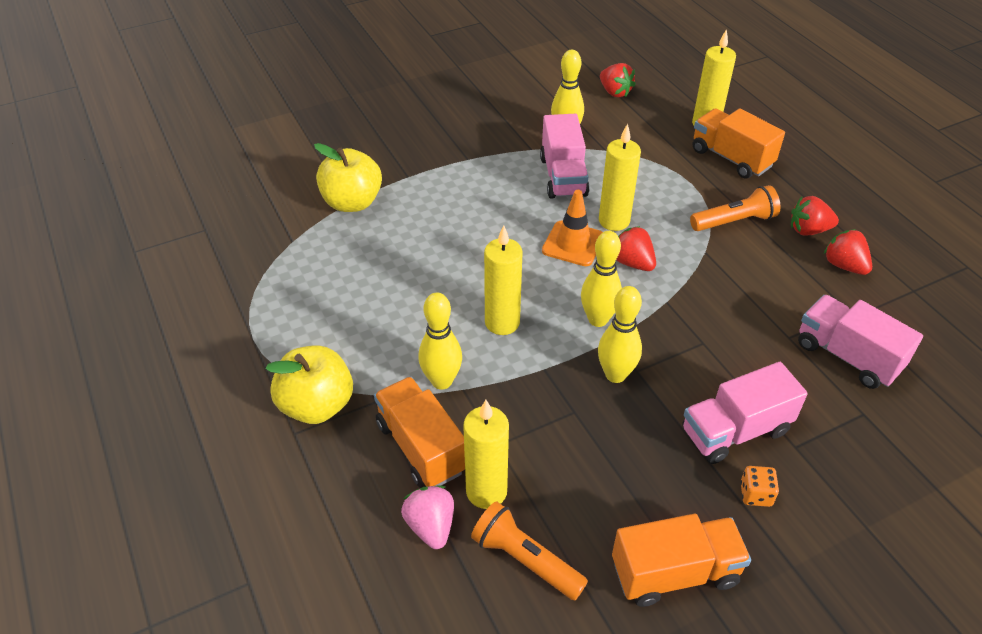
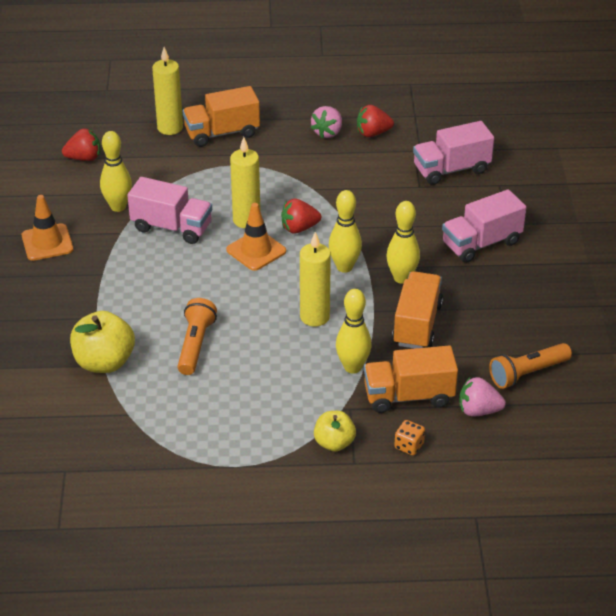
camera: 65 degrees left, 5 degrees down
yellow apple [266,345,353,424] -> yellow apple [314,411,356,452], size x0.62
yellow candle [463,400,509,509] -> none
orange truck [612,514,751,607] -> orange truck moved to [392,271,443,349]
pink truck [683,362,808,464] -> pink truck turned 60 degrees clockwise [442,189,527,263]
orange flashlight [690,185,780,231] -> orange flashlight moved to [177,298,217,375]
orange dice [740,466,779,507] -> orange dice moved to [394,420,425,456]
red strawberry [791,196,839,236] -> pink strawberry [311,106,342,138]
none -> orange traffic cone [22,195,73,261]

